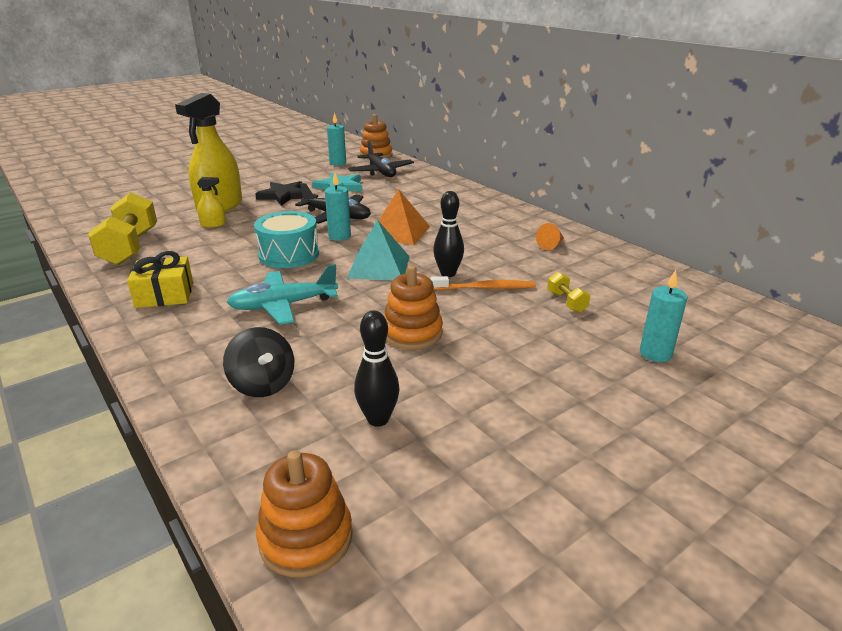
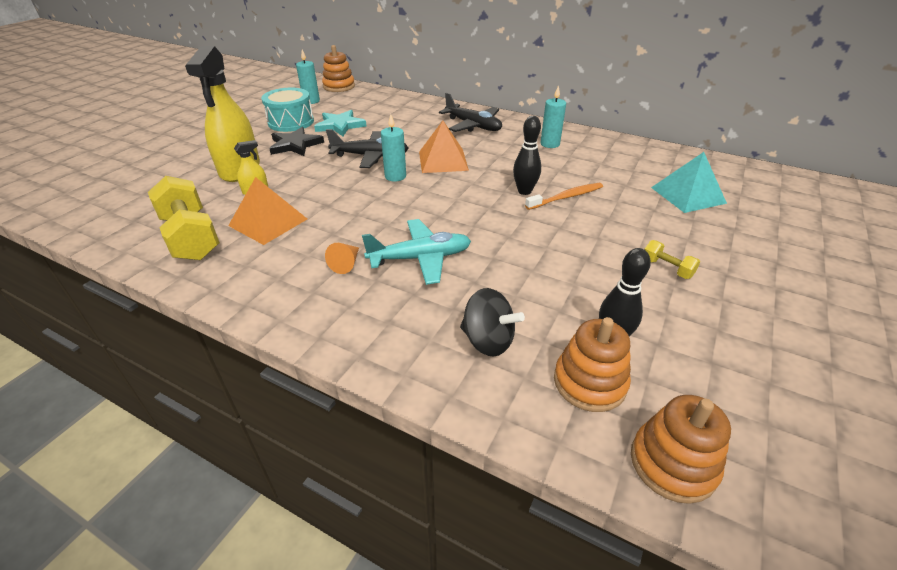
camera: 25 degrees left, 10 degrees up
yellow gift [127,251,193,308] -> none
turquoise plane [227,264,338,325] -> turquoise plane turned 150 degrees counterclockwise [362,219,471,285]
turquoise drum [254,211,319,268] -> turquoise drum moved to [261,88,314,132]
turquoise pyramid [347,220,410,280] -> turquoise pyramid moved to [651,152,727,213]
black plane [348,140,414,177] -> black plane moved to [439,93,502,132]
orange stacking toy [384,265,443,349] -> orange stacking toy moved to [554,317,631,412]
orange cone [536,223,564,250] -> orange cone moved to [325,243,359,274]
yellow dumbbell [547,272,590,313] -> yellow dumbbell moved to [644,240,700,279]
turquoise candle [640,270,687,362] -> turquoise candle moved to [540,85,566,148]
none -> orange pyramid [228,177,307,245]

